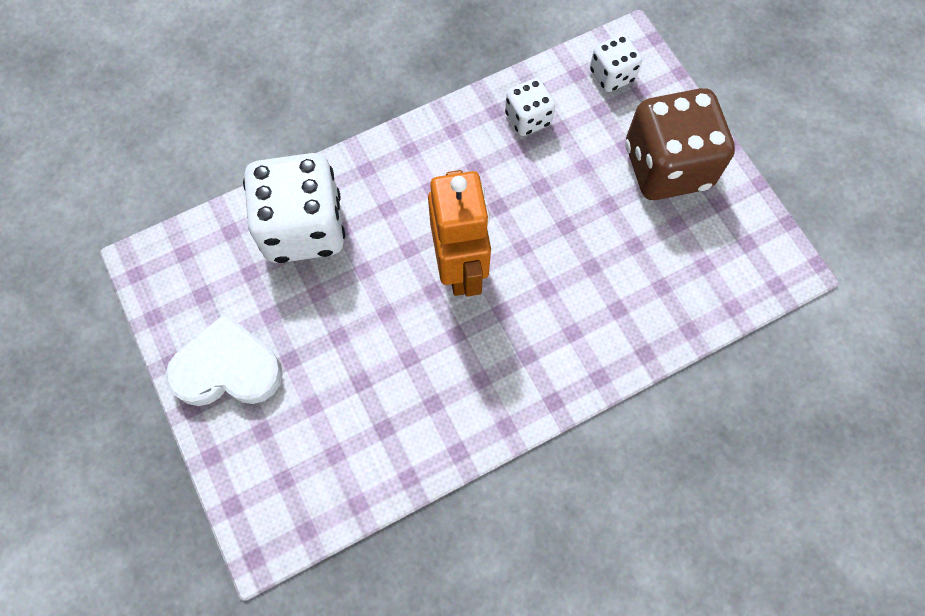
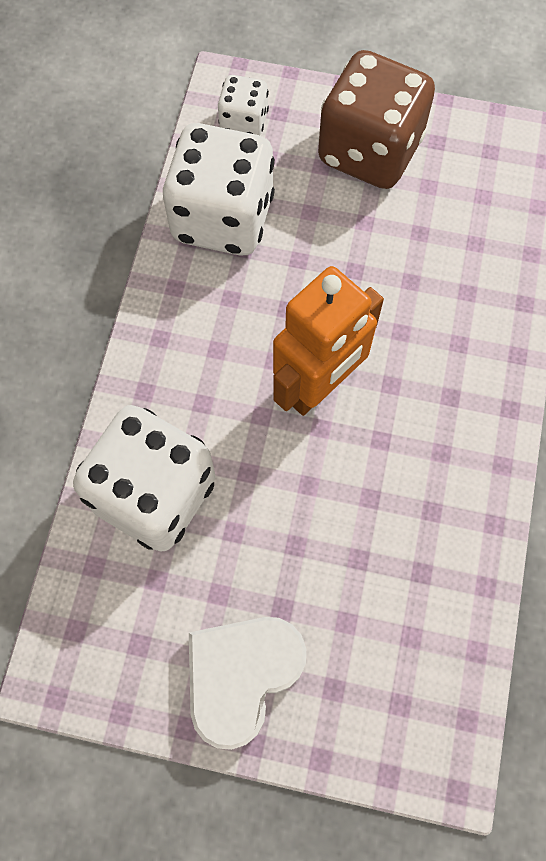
camera: 50 degrees left, 0 degrees up
orange robot [428,170,491,297] -> orange robot turned 105 degrees clockwise [273,266,384,416]
white dice [505,78,555,136] -> white dice [163,123,275,255], size x1.98

